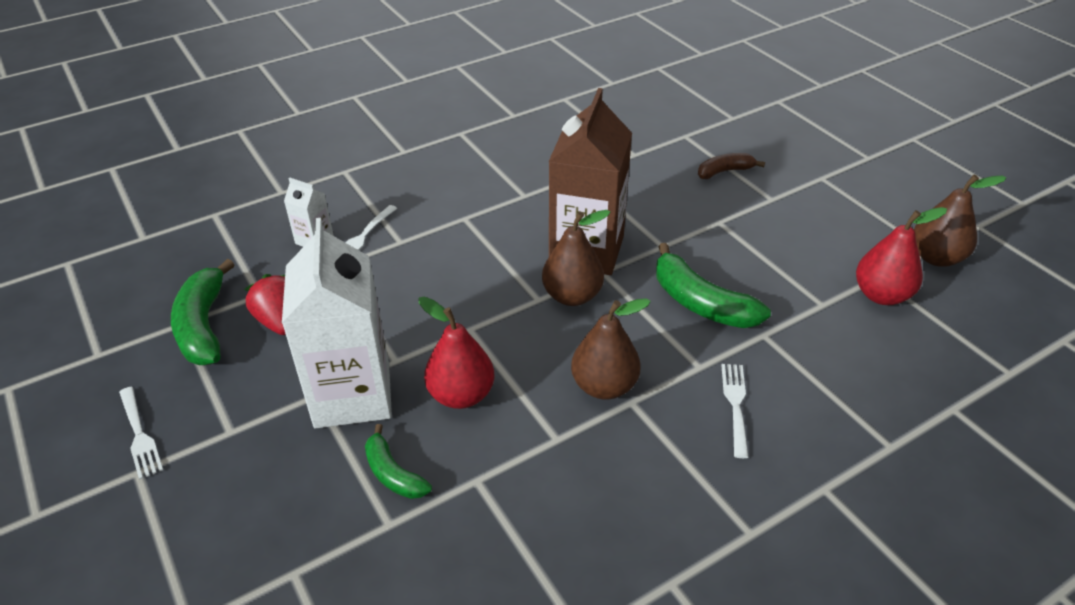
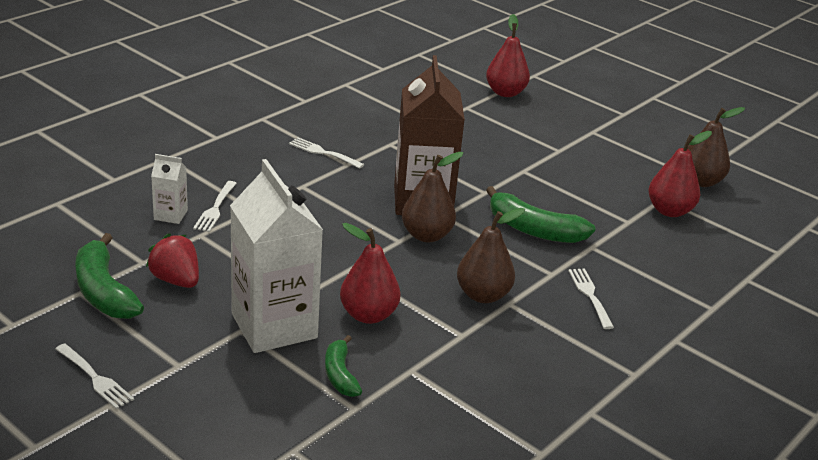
camera: 20 degrees left, 10 degrees down
green banana [365,424,432,499] -> green banana turned 45 degrees clockwise [325,335,362,397]
brown banana [698,153,765,179] -> none
none -> white fork [289,137,365,169]
none -> red pear [486,14,530,97]

